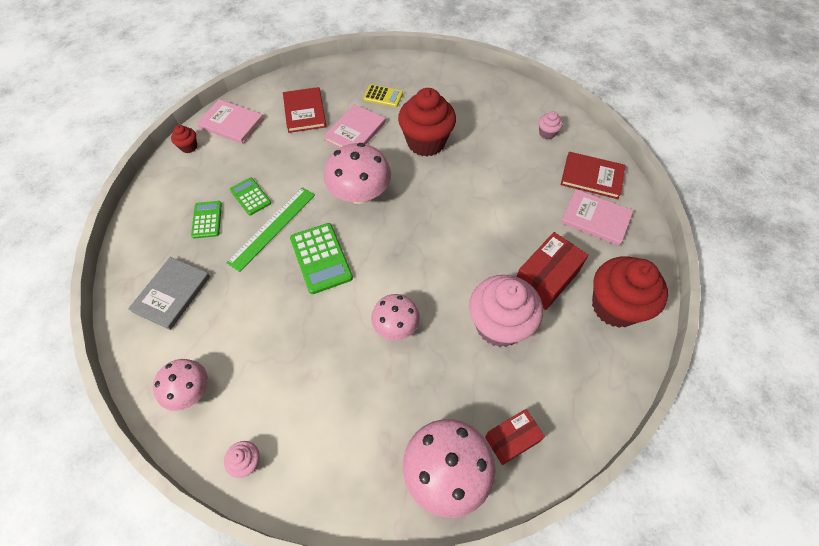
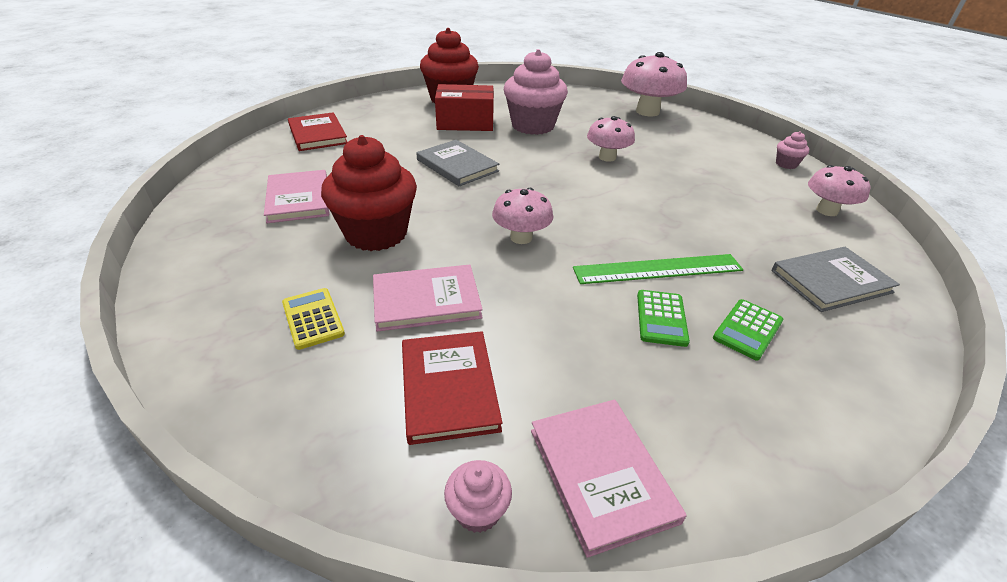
camera: 135 degrees left, 20 degrees down
red cupcake [171,125,197,153] -> none
red book [283,87,326,133] -> red book turned 45 degrees counterclockwise [402,331,502,445]
green calculator [290,223,353,294] -> none
pink mushroom [324,143,391,204] -> pink mushroom [492,188,553,244], size x0.63
red box [485,409,545,465] -> none
pink cupcake [539,111,563,139] -> pink cupcake moved to [444,460,512,533]
pink book [561,189,633,246] -> pink book moved to [264,170,329,223]
none -> grey book [416,140,499,186]

